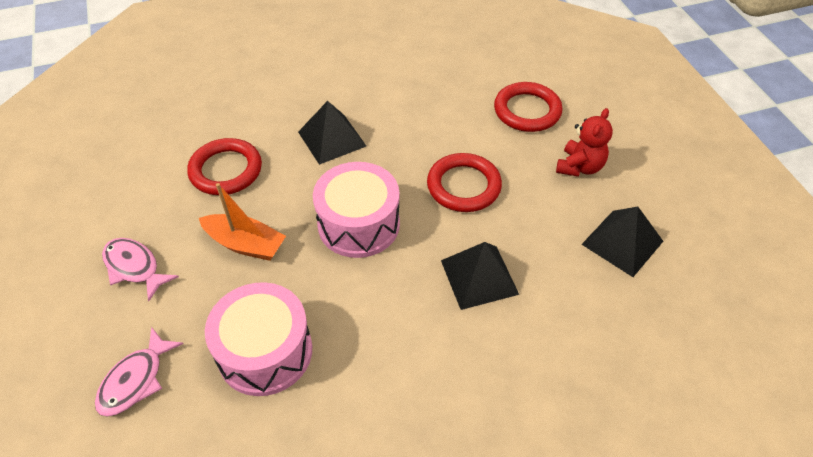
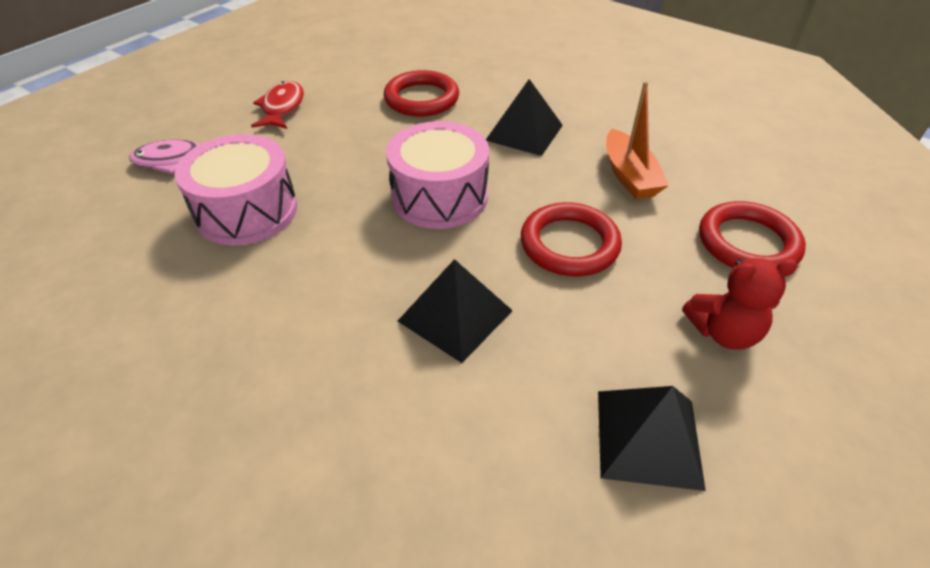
camera: 55 degrees right, 5 degrees down
pink fish [102,238,179,301] -> red fish [251,81,304,129]
orange boat [199,183,286,261] -> orange boat moved to [606,81,669,199]

